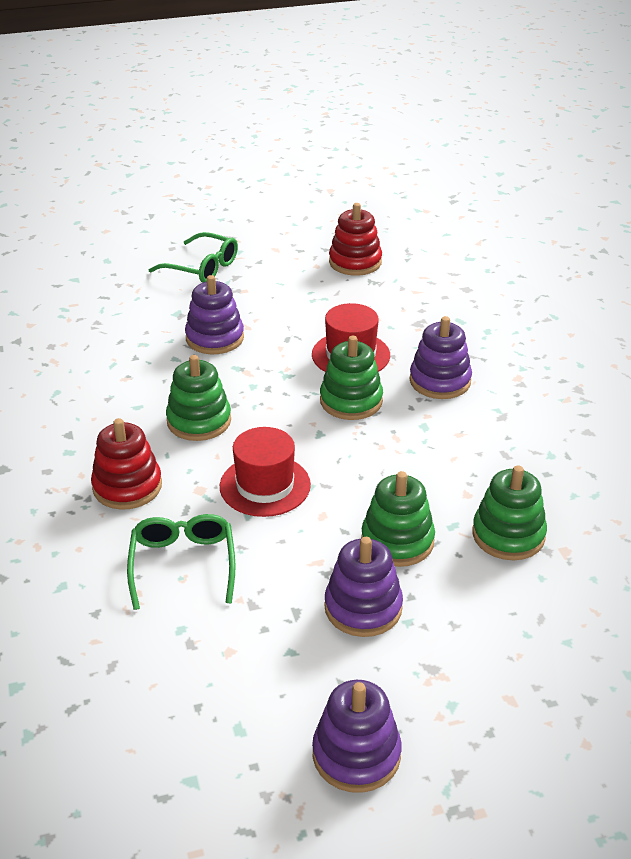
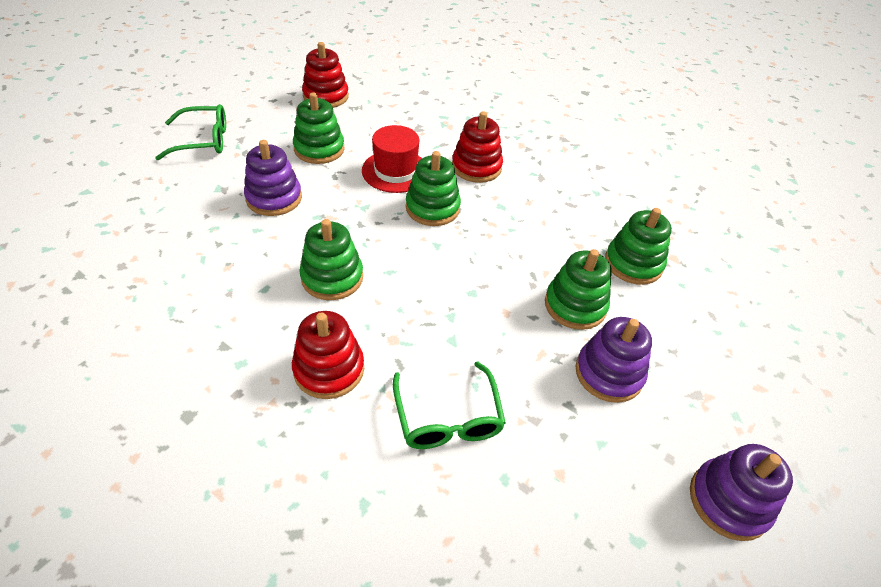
camera: 40 degrees left, 10 degrees up
green glasses [127,514,236,610] -> green glasses turned 150 degrees counterclockwise [393,362,506,449]
red hat [220,427,311,517] -> none
purple stacking toy [410,316,472,399] -> red stacking toy [452,111,503,183]
none -> green stacking toy [293,92,345,164]

